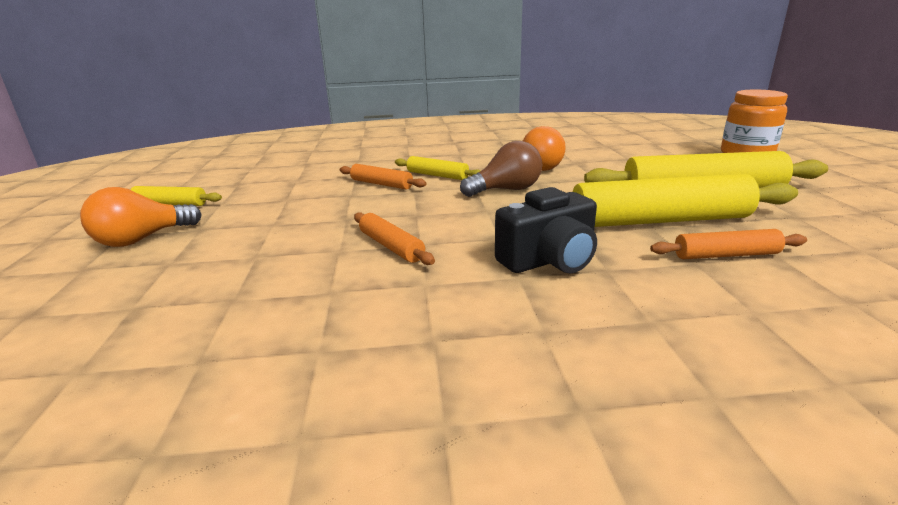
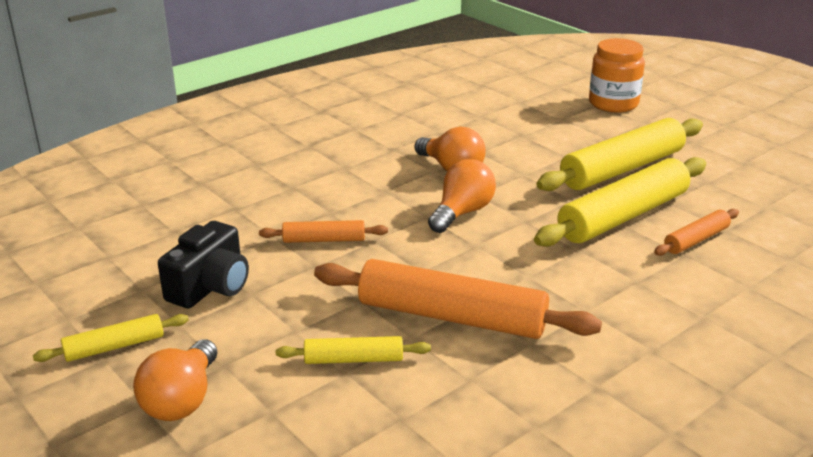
camera: 35 degrees left, 5 degrees up
orange rolling pin [354,212,435,265] -> orange rolling pin [314,259,602,339], size x2.02
yellow rolling pin [395,156,480,180] -> yellow rolling pin moved to [276,336,431,364]
brown light bulb [460,141,542,197] -> orange light bulb [428,159,496,233]
black camera [495,187,597,273] -> black camera moved to [158,221,249,308]

